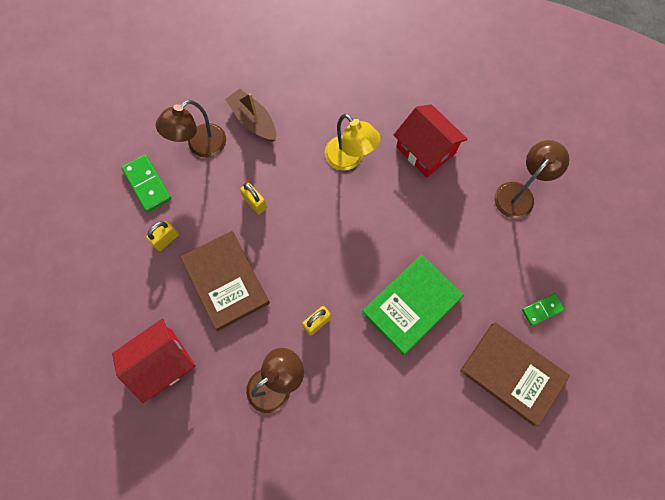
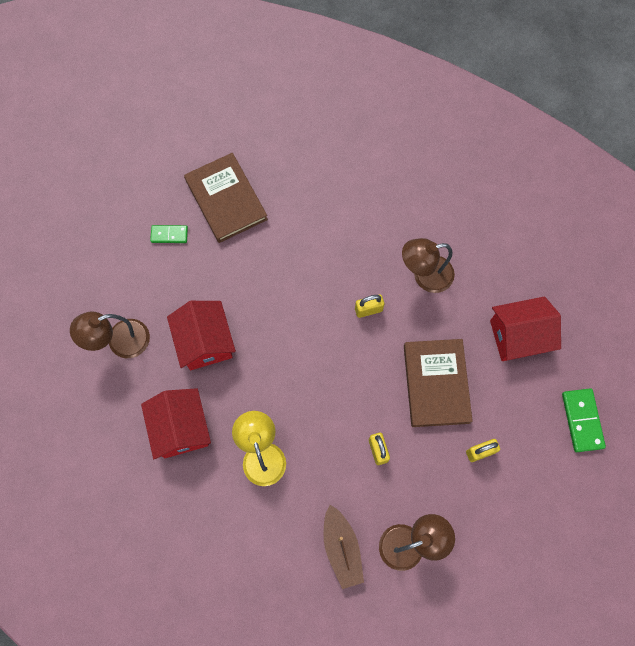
camera: 155 degrees left, 0 degrees up
green domino [121,155,171,212] -> green domino moved to [562,388,606,452]
green book [362,255,464,355] -> none
none -> red house [167,301,236,370]

